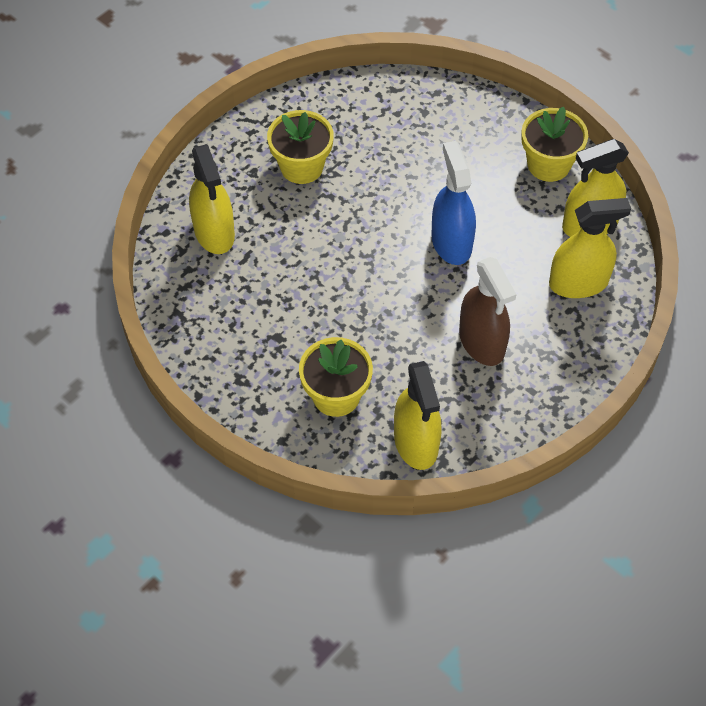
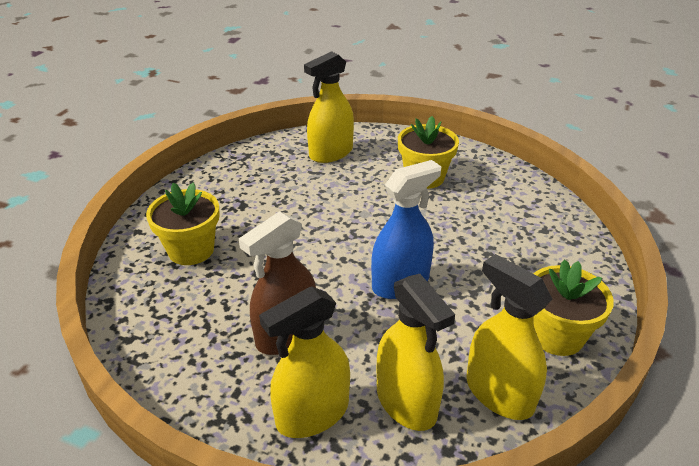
camera: 70 degrees right, 20 degrees down
yellow spray bottle [394,361,442,470] -> yellow spray bottle moved to [259,286,350,438]

